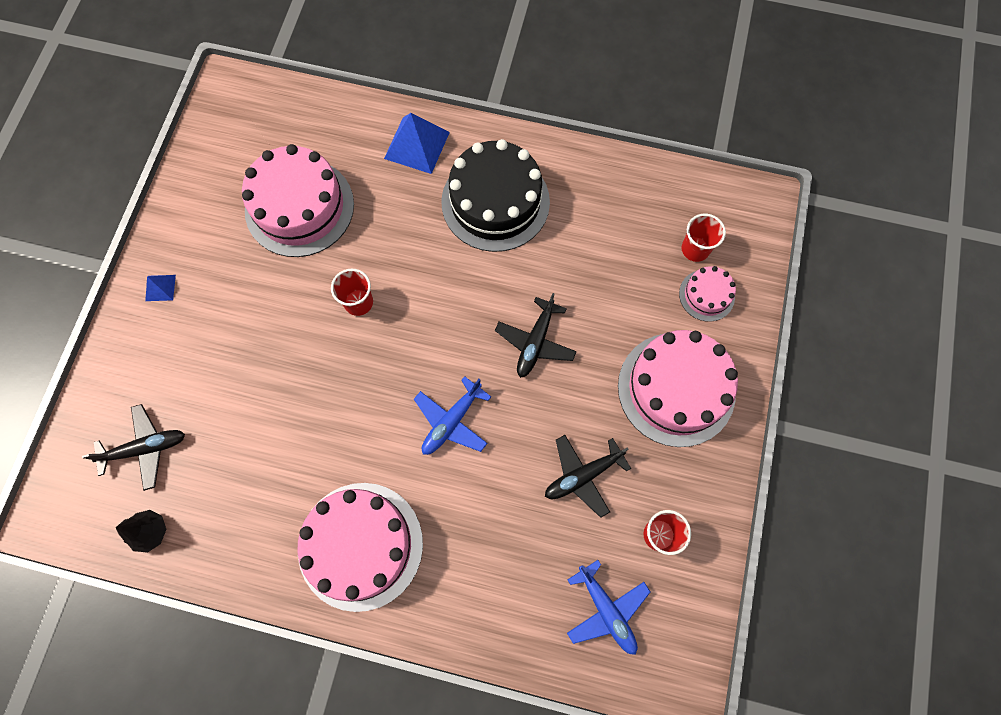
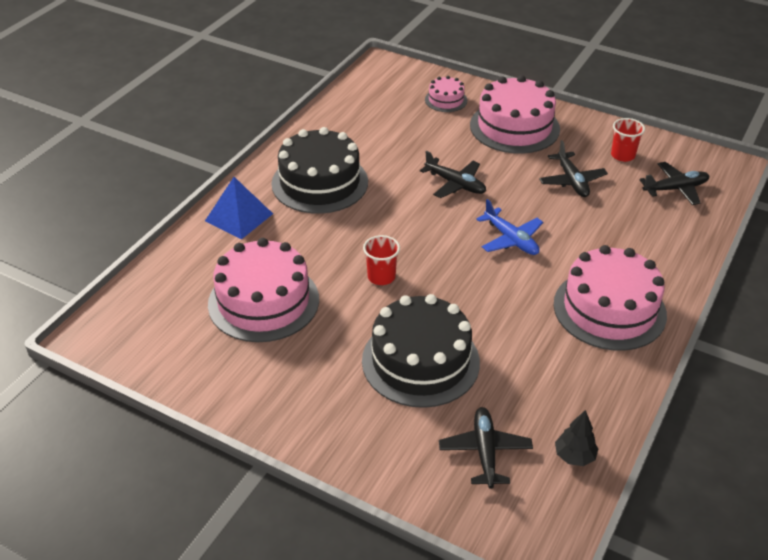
camera: 75 degrees left, 30 degrees down
blue pyramid [145,275,176,301] -> none
blue plane [567,560,650,655] -> black plane [639,162,709,205]
red cup [681,214,726,262] -> none
none -> black cake [362,294,480,408]

